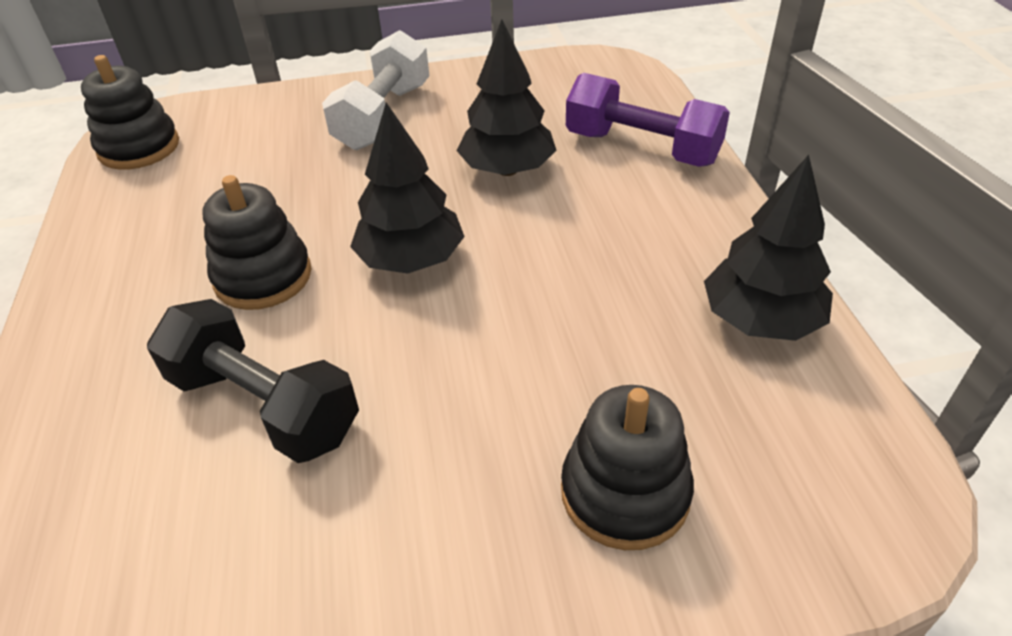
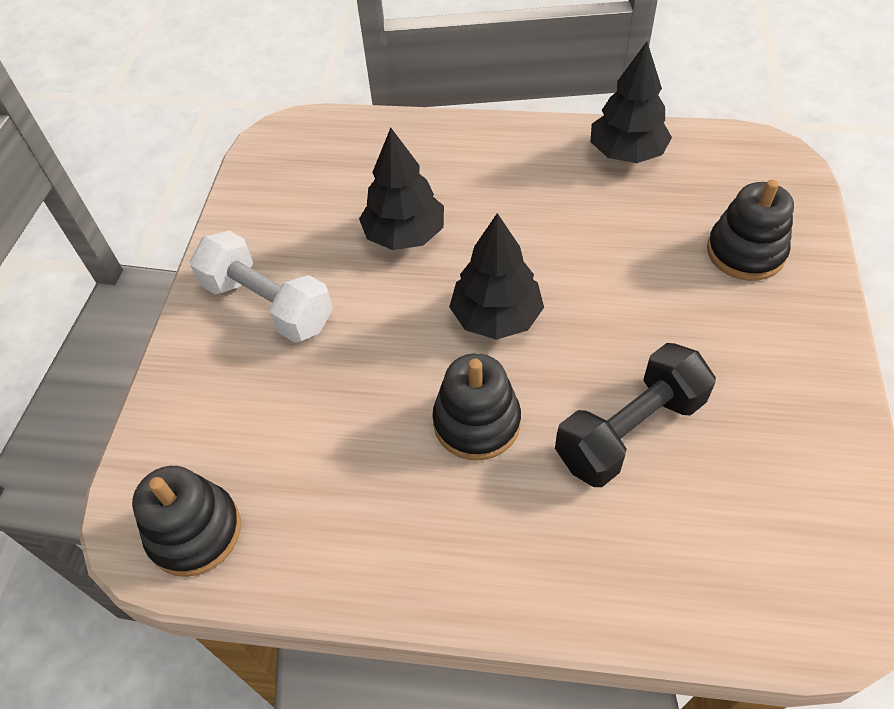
camera: 70 degrees left, 10 degrees up
purple dumbbell [566,73,730,167] -> none

